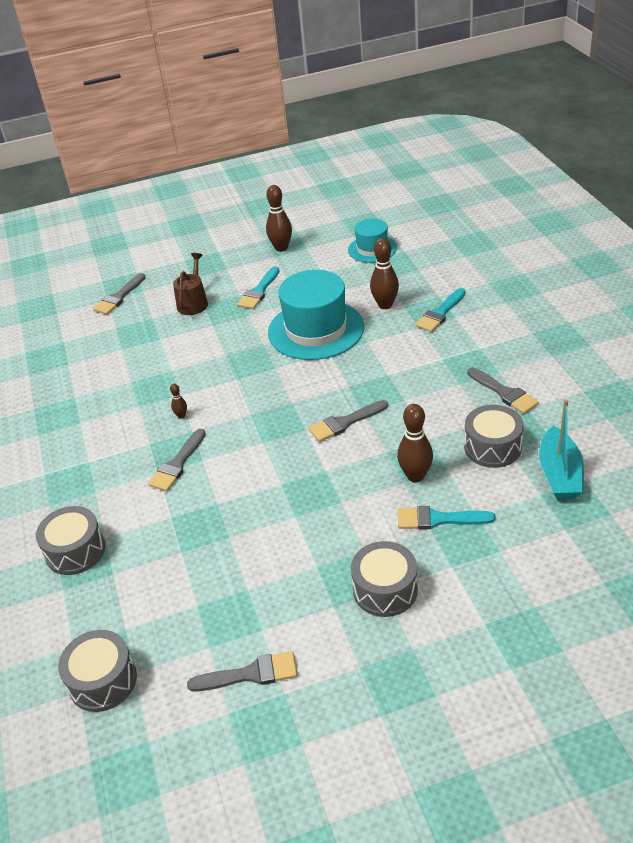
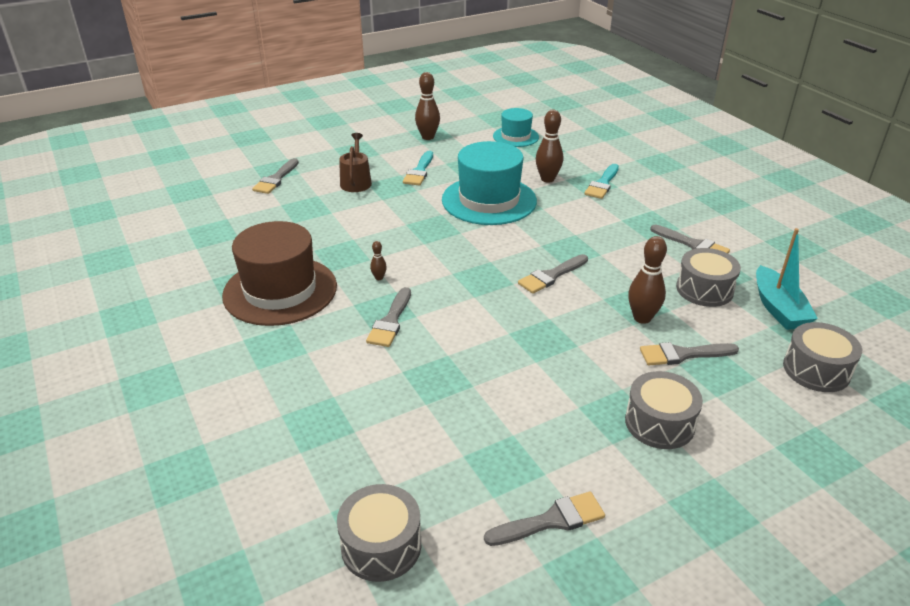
camera: 15 degrees left, 5 degrees down
grey drum [36,506,105,575] -> grey drum moved to [783,322,862,392]
turquoise brush [398,506,496,530] -> grey brush [640,342,739,365]
none -> brown hat [222,221,337,326]

